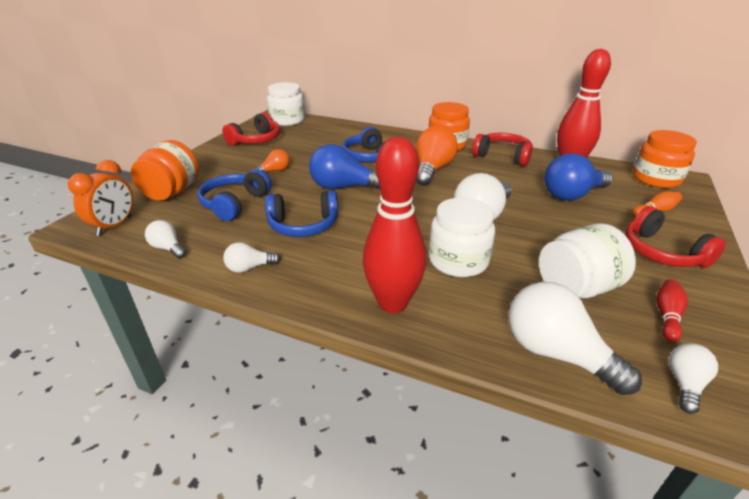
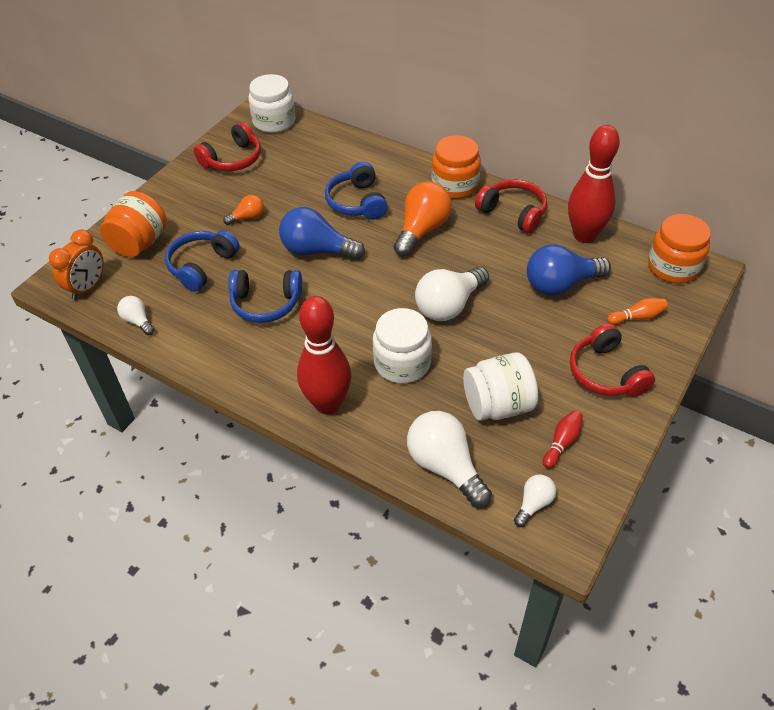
camera: 10 degrees right, 15 degrees up
white light bulb [223,242,281,273] -> none

